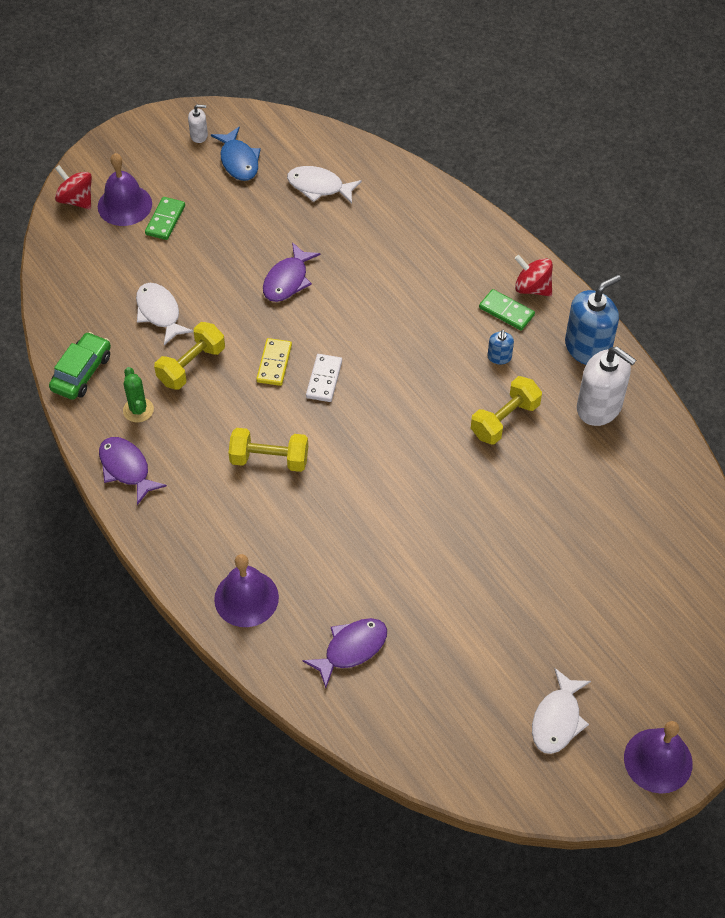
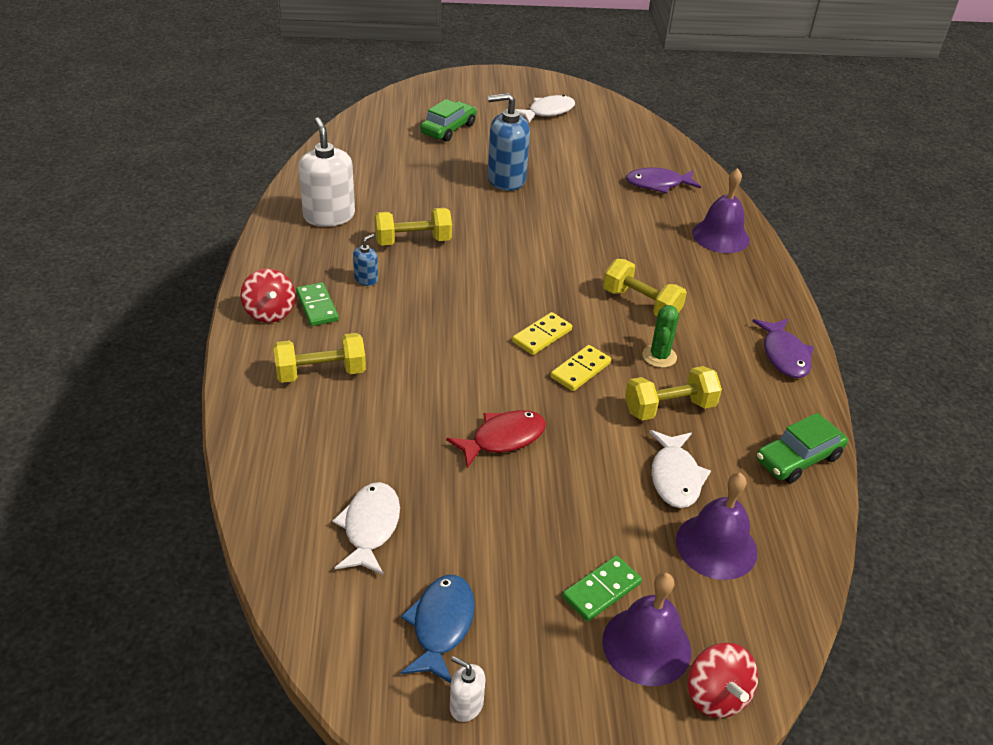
camera: 150 degrees left, 15 degrees down
green cactus [123,367,154,423] -> green cactus moved to [643,305,679,368]
purple fish [263,242,321,302] -> red fish [446,410,546,468]
white fish [287,166,362,204] -> white fish turned 135 degrees counterclockwise [332,482,400,575]
white domino [306,354,342,402] -> yellow domino [512,312,572,355]
blue soap dispenser [565,275,621,365] -> blue soap dispenser moved to [488,93,530,191]
purple bell [624,721,693,794] -> purple bell moved to [676,473,757,580]
none -> yellow dumbbell [273,333,366,383]
none -> green car [420,99,477,142]

